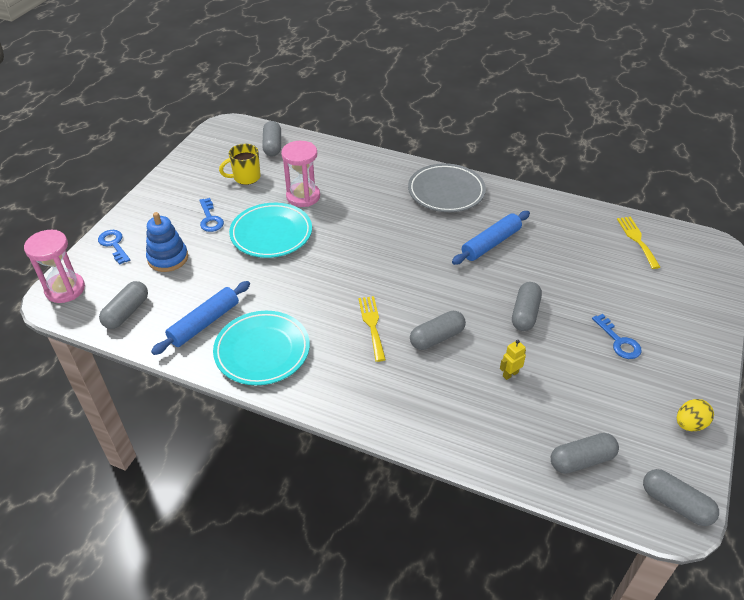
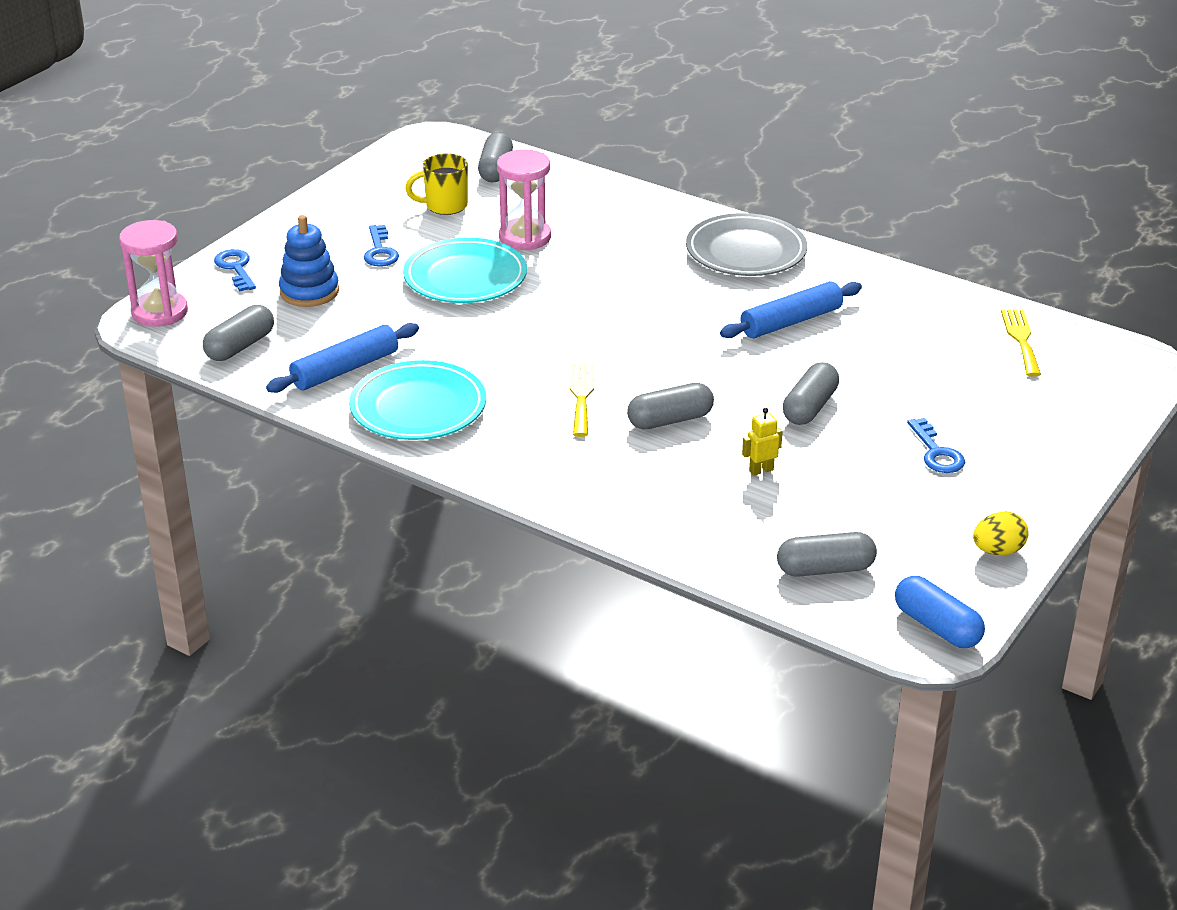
camera: 10 degrees right, 10 degrees down
grey capsule [643,469,719,526] -> blue capsule [895,576,985,648]

